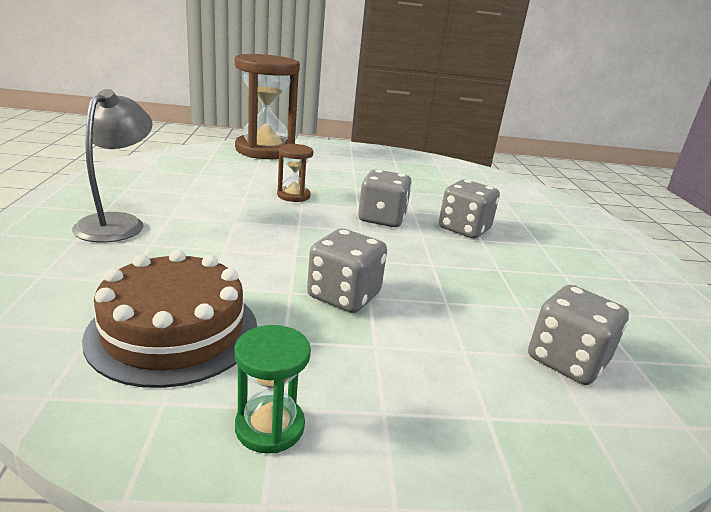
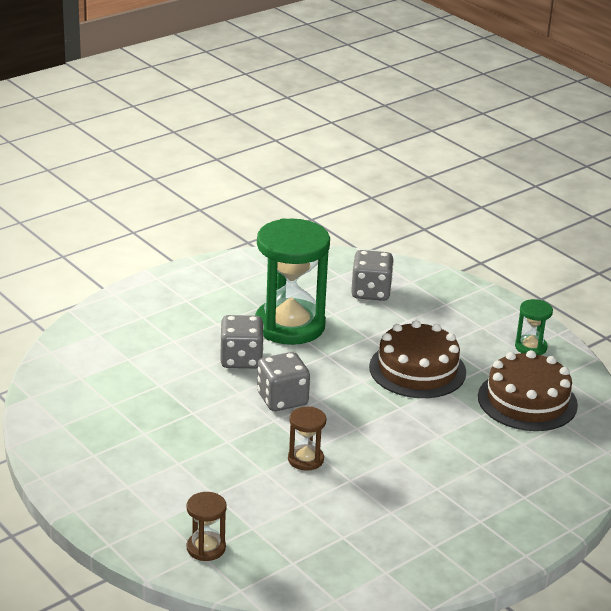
camera: 125 degrees left, 5 degrees up
grey lamp [72,89,153,243] -> none
brown hourglass [235,54,300,159] -> brown hourglass [187,492,227,561], size x0.45
grey dice [307,229,387,313] -> brown cake [369,320,466,398]
none -> green hourglass [255,218,330,345]

